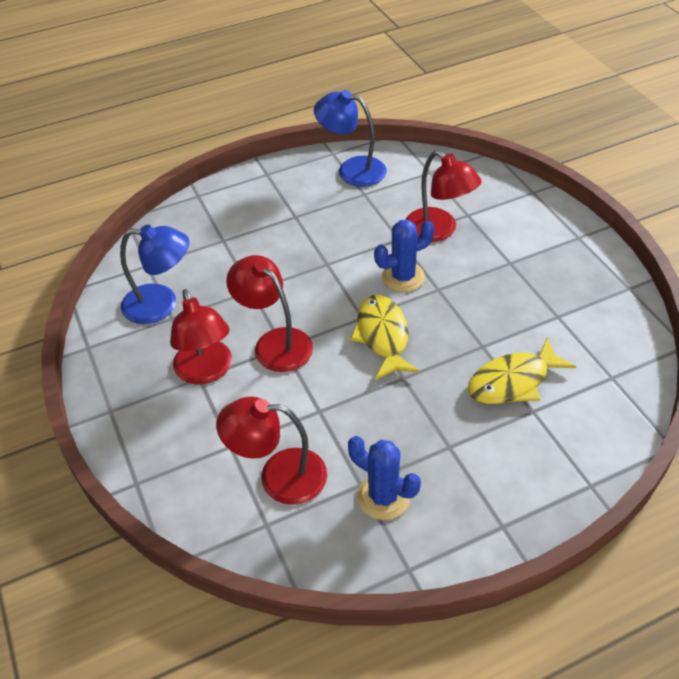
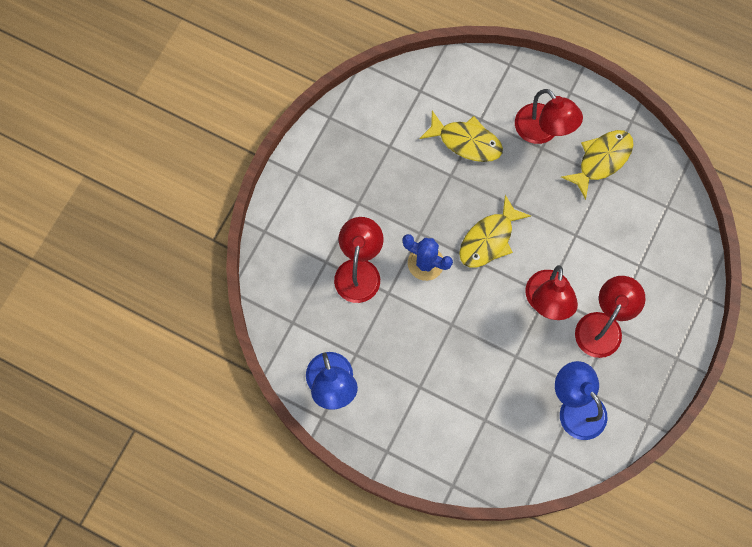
camera: 130 degrees left, 25 degrees up
red lamp [216,397,327,505] -> red lamp moved to [515,89,583,144]
blue cactus [348,436,421,520] -> yellow fish [561,130,634,200]

